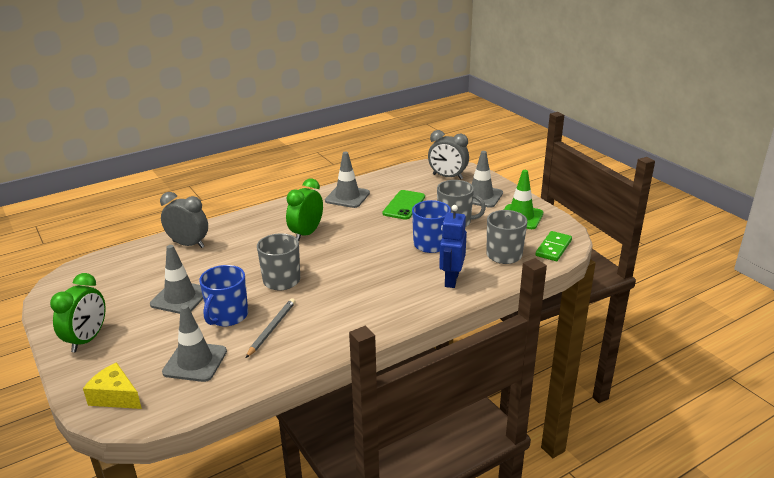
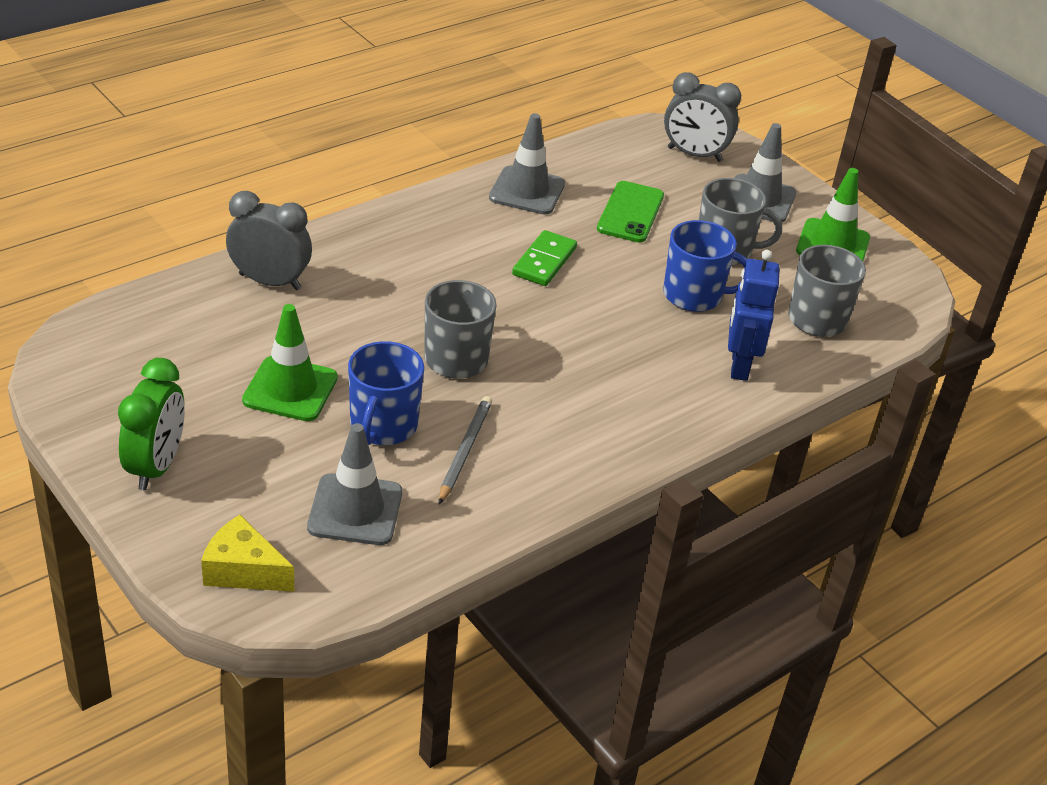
camera: 10 degrees left, 10 degrees up
grey traffic cone [150,245,203,314] -> green traffic cone [242,304,338,421]
green clock [286,178,323,241] -> none
green domino [535,231,572,261] -> green domino moved to [512,230,577,286]

